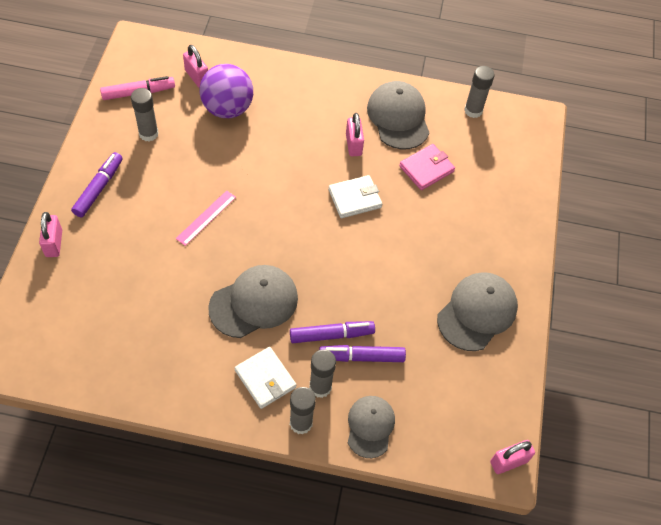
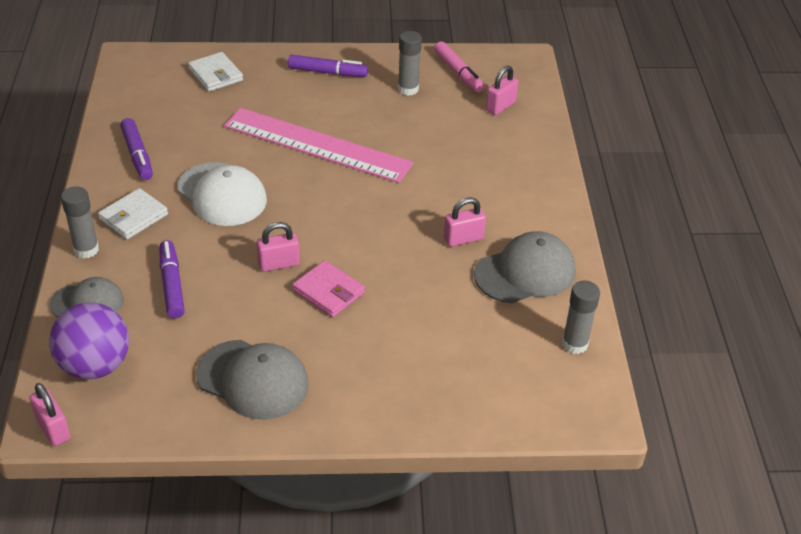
camera: 80 degrees right, 15 degrees down
pink padlock [39,212,62,257] -> pink padlock moved to [257,222,300,272]
pink ruler [176,190,236,246] -> pink ruler [224,108,413,183], size x2.39
purple ball [199,64,253,118] -> purple ball moved to [49,302,129,379]
grey cap [208,265,298,338] -> white cap [177,162,267,226]
purple marker [290,321,375,343] -> purple marker moved to [120,118,153,180]
grey glue stick [309,349,336,398] -> none
white wallet [328,175,382,218] -> white wallet moved to [188,52,243,92]
pink wallet [399,144,455,190] -> pink wallet moved to [292,260,365,317]

